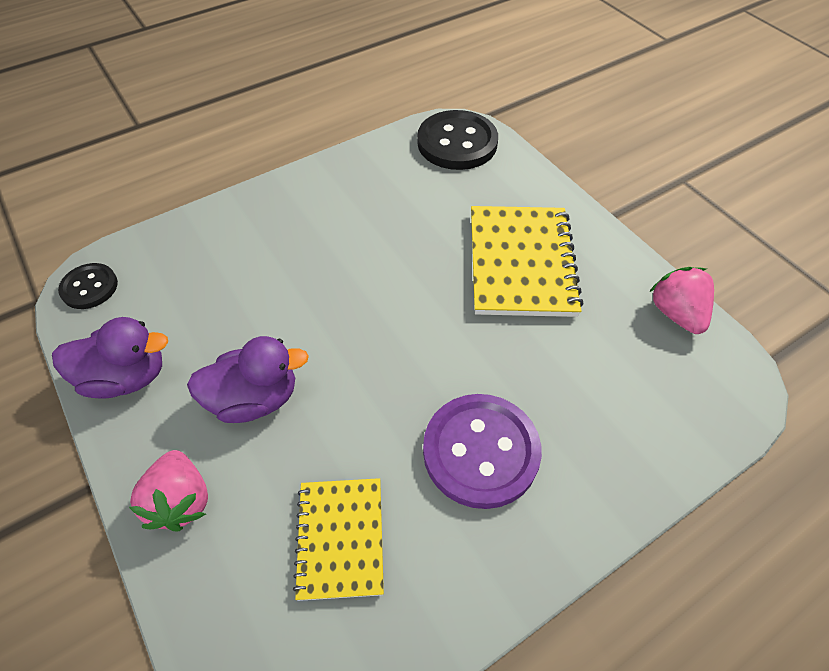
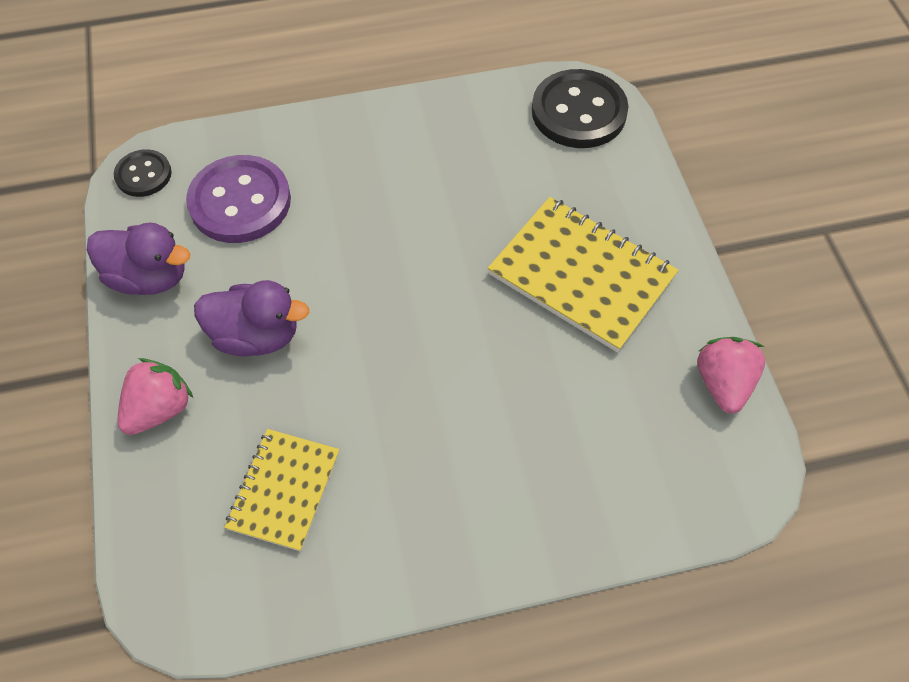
camera: 20 degrees right, 5 degrees up
pink strawberry [129,450,208,531] -> pink strawberry turned 150 degrees counterclockwise [117,358,193,435]
purple button [423,394,542,509] -> purple button moved to [186,155,291,243]
yellow notebook [471,206,583,317] -> yellow notebook turned 75 degrees counterclockwise [488,197,678,352]

